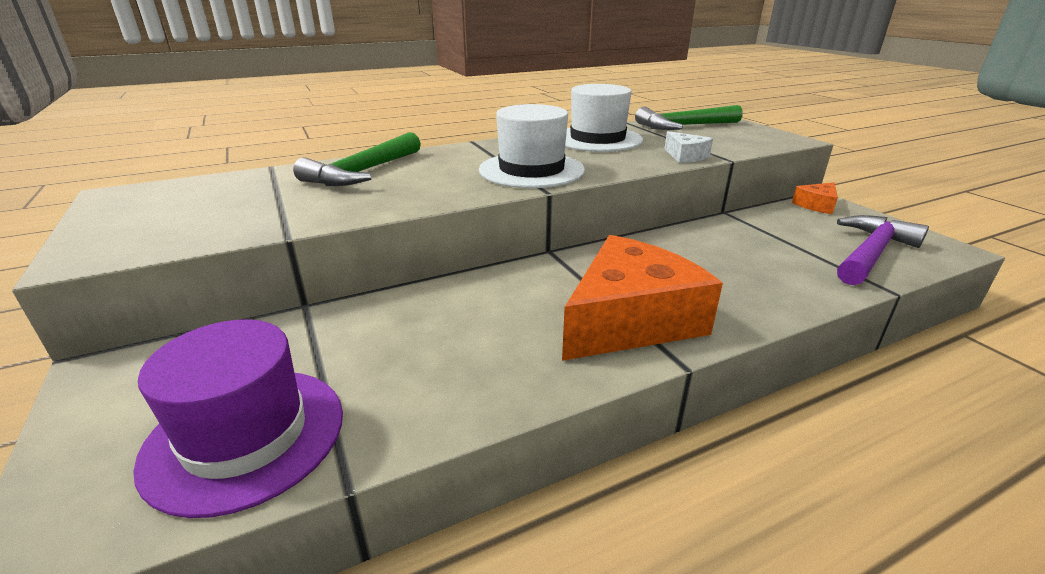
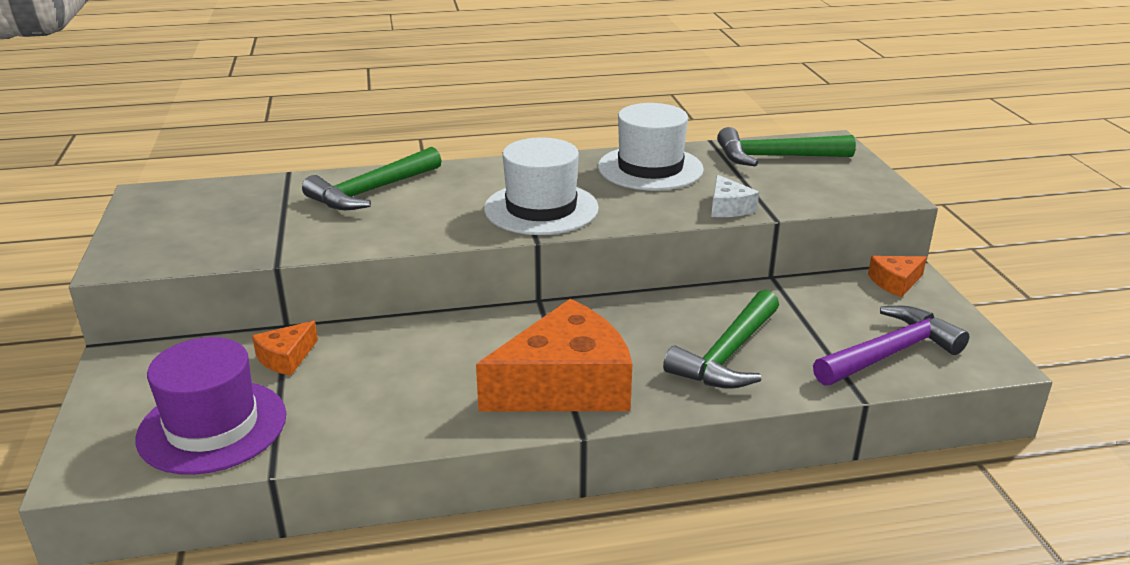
camera: 15 degrees right, 0 degrees up
none -> orange cheese [252,321,318,375]
none -> green hammer [663,290,779,389]

